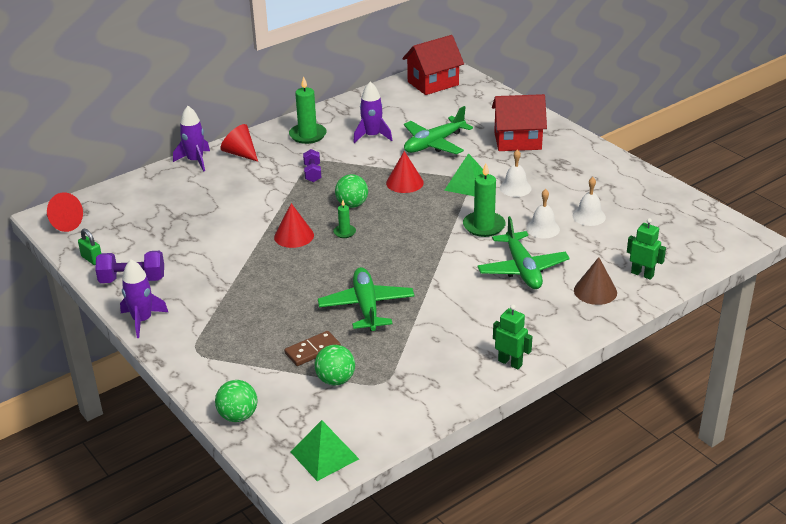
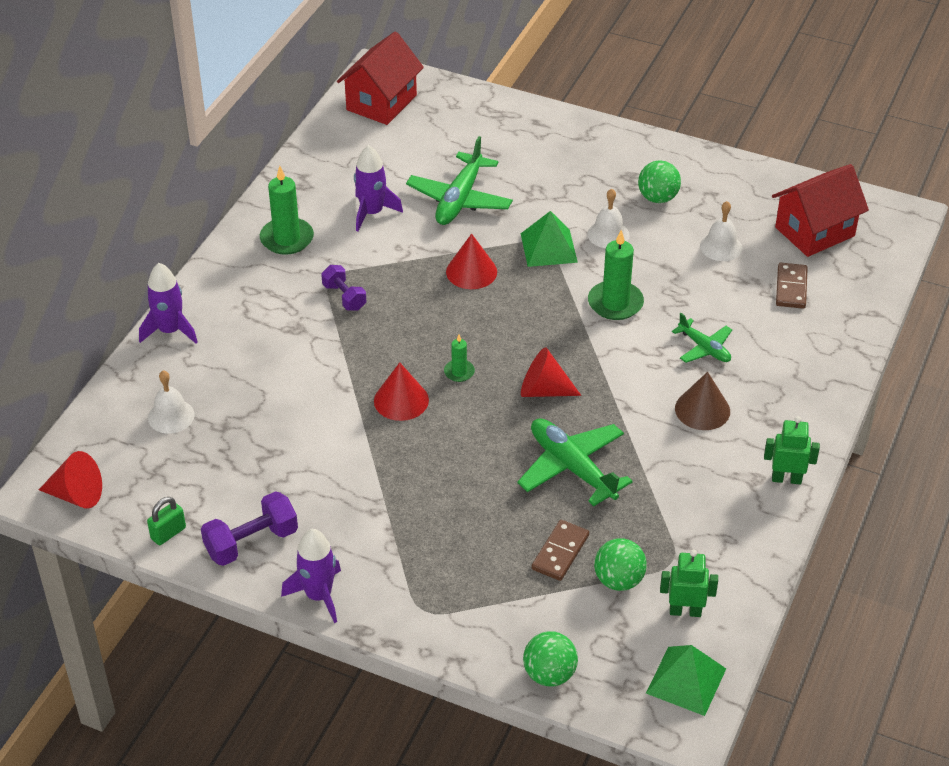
camera: 30 degrees left, 10 degrees up
green padlock [78,229,101,265] -> green padlock turned 60 degrees counterclockwise [147,497,186,545]
red cone [220,124,258,162] -> red cone moved to [521,347,581,397]
green ball [335,174,368,208] -> green ball moved to [638,160,681,203]
green plane [477,216,570,289] -> green plane [672,313,732,363], size x0.58
red house [492,94,547,151] -> red house moved to [772,164,869,257]
white bell [526,189,560,238] -> white bell moved to [148,370,195,433]
brown cone [574,257,617,305] -> brown cone moved to [675,372,730,430]
green robot [627,218,666,280] -> green robot moved to [660,549,718,617]
none -> brown domino [776,263,808,309]

